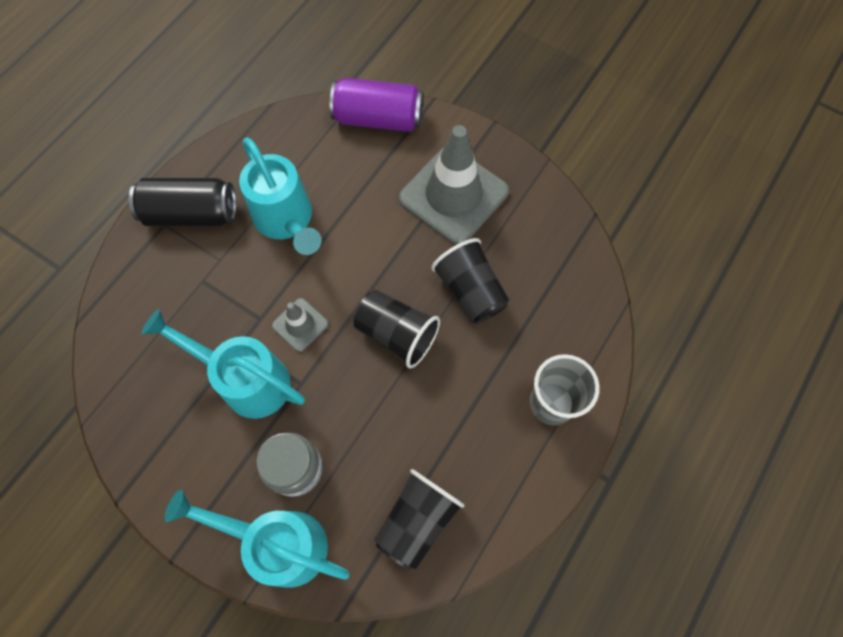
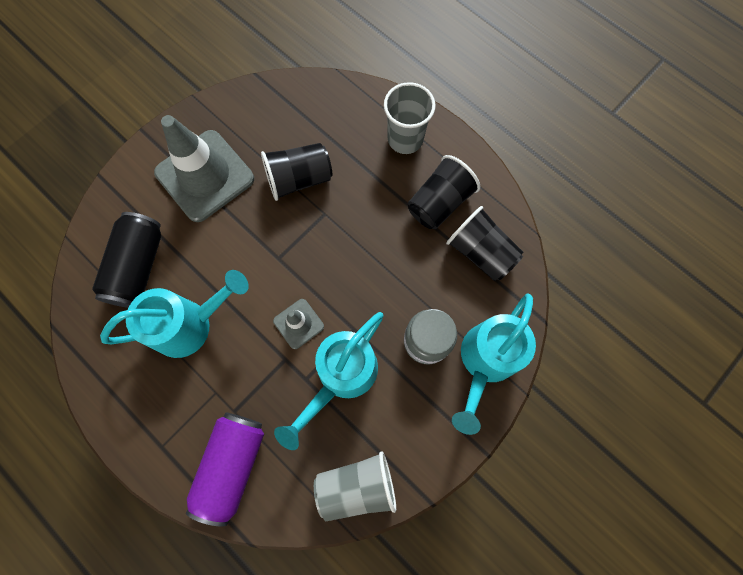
camera: 80 degrees left, 5 degrees up
black can [129,178,236,226] -> black can moved to [92,212,161,308]
purple can [330,78,423,132] -> purple can moved to [186,413,264,527]
black cup [353,290,440,369] -> black cup moved to [408,155,480,229]
none -> grey cup [314,451,396,521]

